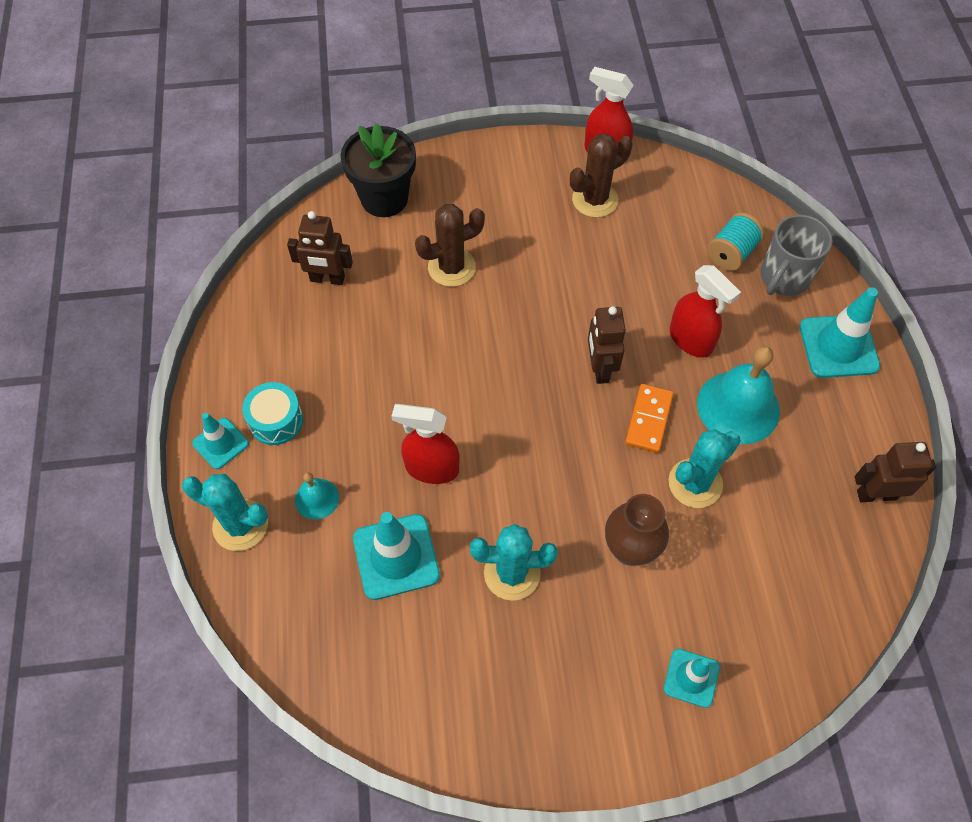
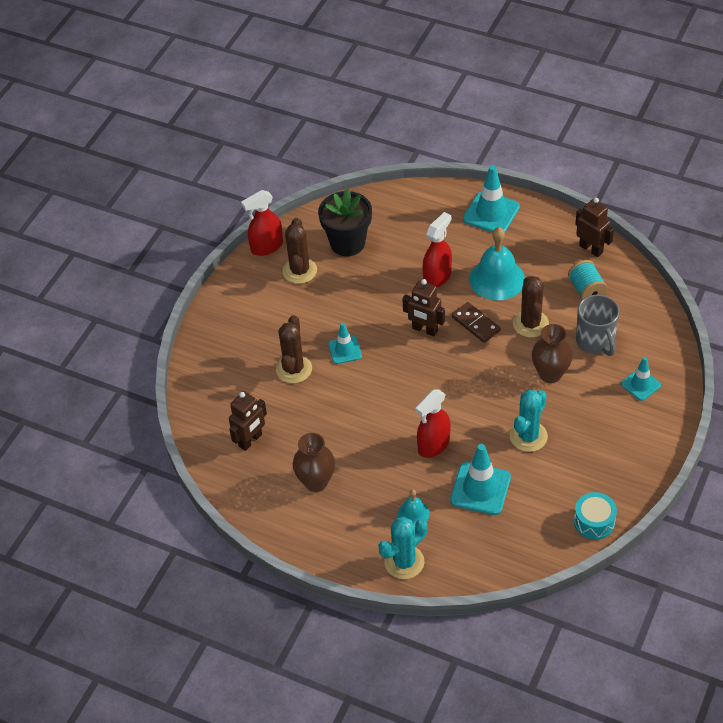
camera: 55 degrees left, 10 degrees down
turquoise traffic cone [192,413,249,469] -> turquoise traffic cone moved to [328,323,362,364]
turquoise drum [242,382,303,445] -> turquoise drum moved to [574,492,617,540]
black flower pot [341,123,416,217] -> black flower pot moved to [318,188,372,256]
orange domino [625,384,674,453] -> brown domino [452,302,501,343]
turquoise cactus [669,429,741,508] -> brown cactus [513,276,549,337]
red spray bottle [670,265,741,358] -> red spray bottle turned 45 degrees counterclockwise [423,212,452,287]
turquoise spool [707,212,765,271] -> turquoise spool moved to [568,260,608,300]
grey mug [761,214,833,296] -> grey mug moved to [576,295,619,356]
brown robot [855,442,936,502] -> brown robot turned 105 degrees clockwise [575,198,614,257]
none -> brown vase [293,433,335,492]

